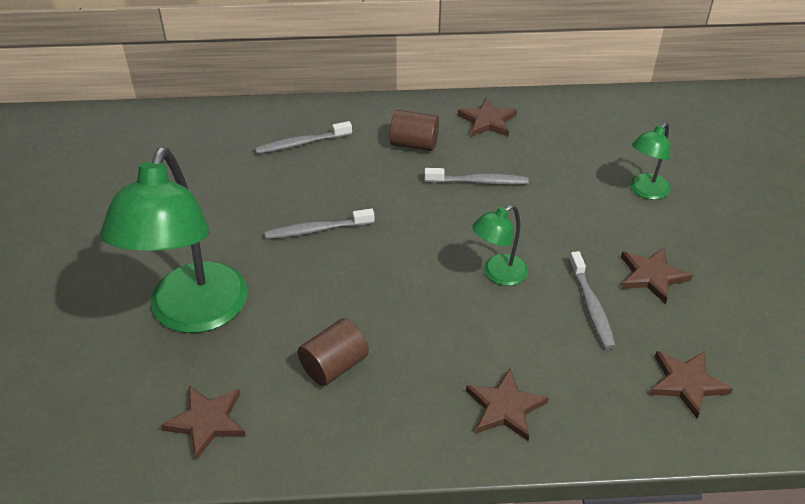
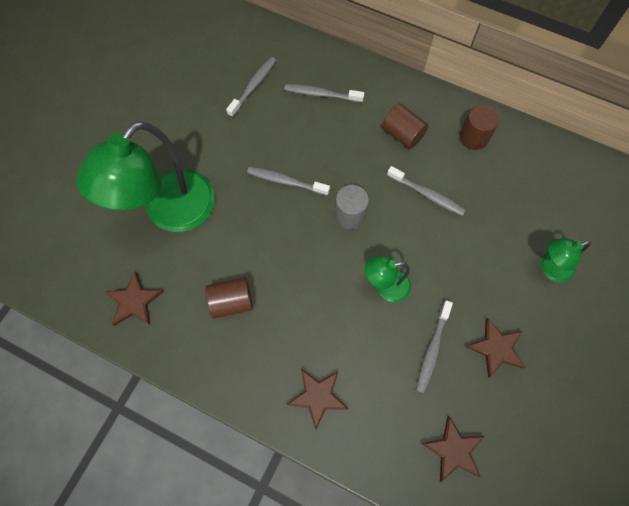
camera: 30 degrees right, 25 degrees up
brown star [458,98,517,137] -> brown cylinder [459,104,500,150]
none -> grey toothbrush [226,57,276,117]
none -> grey cylinder [334,185,369,229]

